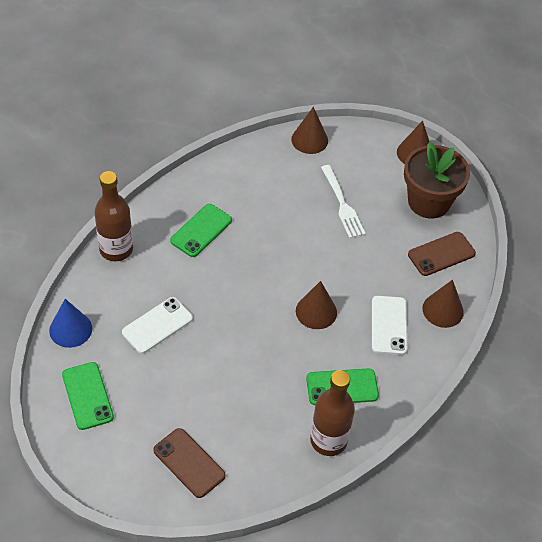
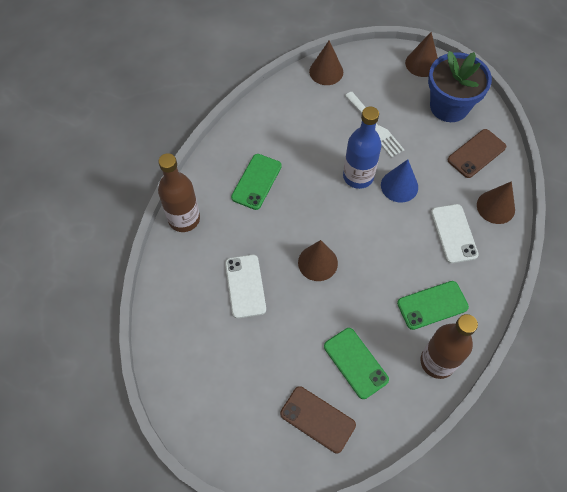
camera: 10 degrees left, 10 degrees up
blue cone [49,299,92,348] -> blue cone moved to [381,159,418,203]
green phone [62,362,114,430] -> green phone moved to [324,328,389,399]
white phone [122,297,193,354] -> white phone turned 45 degrees counterclockwise [225,255,266,318]
brown cone [296,281,337,329] -> brown cone moved to [298,240,338,281]
brown flower pot [404,141,470,219] -> blue flower pot [428,51,492,122]
none -> blue bottle [343,107,382,189]

